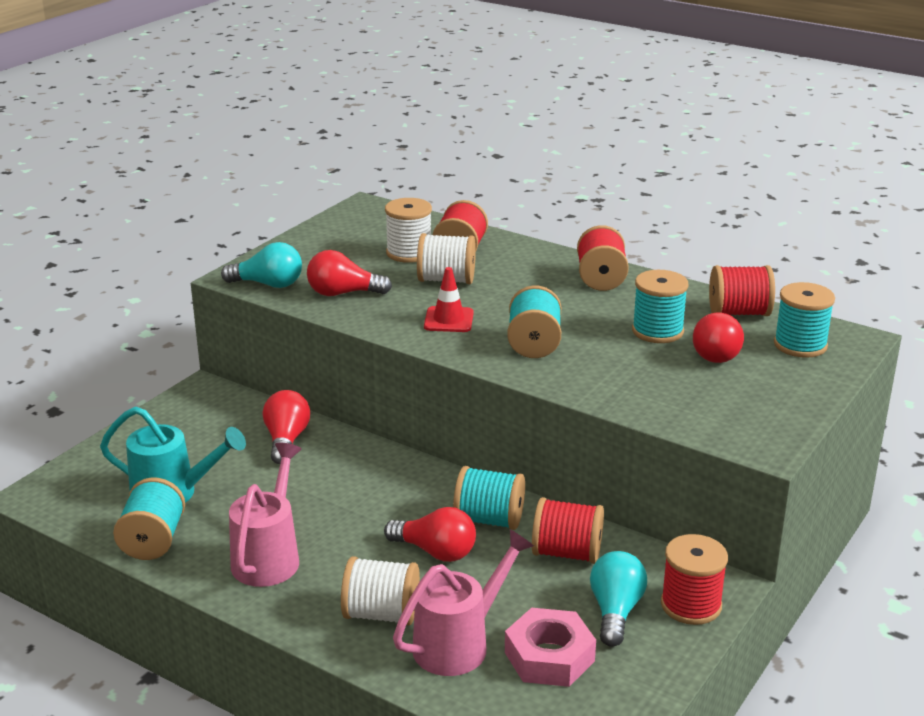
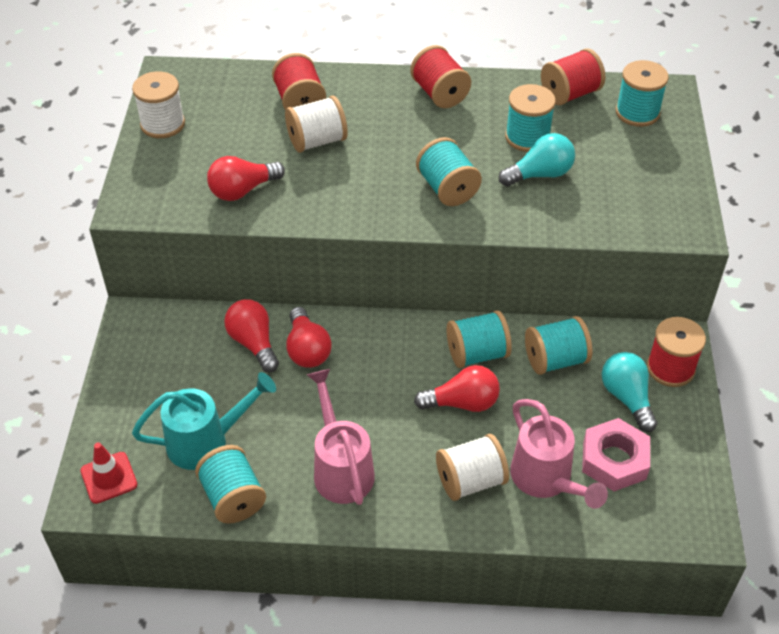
camera: 30 degrees left, 20 degrees up
turquoise light bulb [221,242,302,288] -> turquoise light bulb moved to [499,133,575,187]
white spool [385,198,432,263] -> white spool moved to [132,71,185,138]
pink watering can [393,529,534,676] -> pink watering can turned 135 degrees clockwise [510,399,608,509]
red traffic cone [424,267,474,332] -> red traffic cone moved to [80,442,137,504]
red spool [532,497,604,564] -> turquoise spool [525,316,592,375]
red light bulb [693,313,744,363] -> red light bulb moved to [286,307,332,368]

